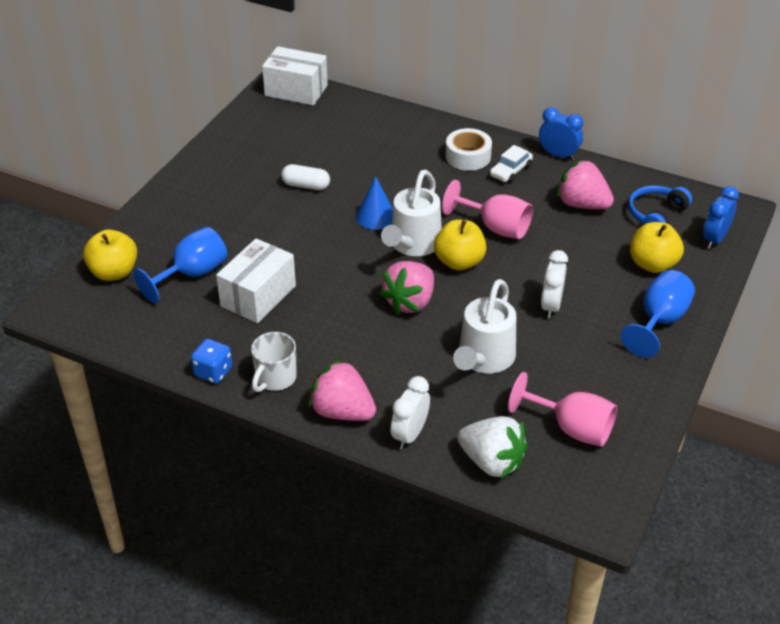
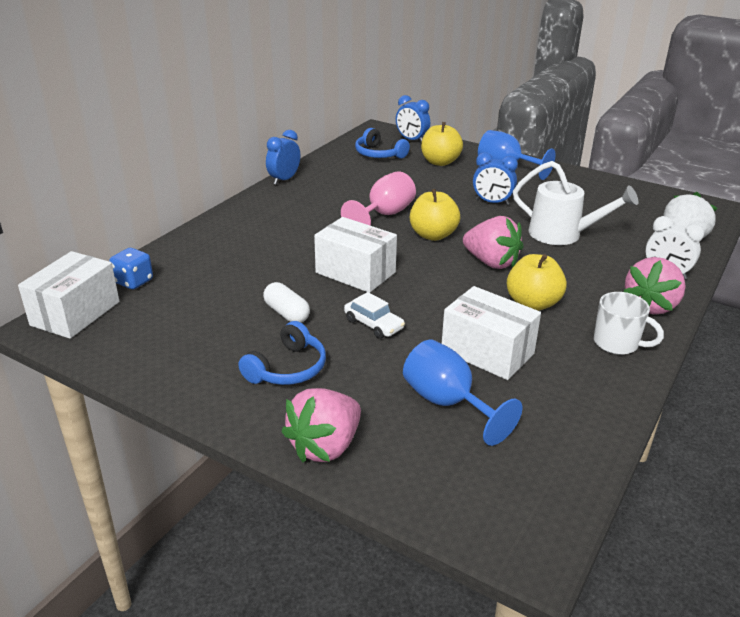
camera: 85 degrees left, 10 degrees down
yellow apple [83,229,137,281] -> yellow apple moved to [507,254,567,311]
blue dice [191,339,233,384] -> blue dice moved to [109,248,153,289]
white capsule [281,164,330,190] -> white capsule turned 60 degrees counterclockwise [263,282,310,323]
blue cone [356,176,393,230] -> white box [314,217,397,293]
white watering can [381,170,442,256] -> none
white tape [446,128,492,171] -> none
white car [490,145,533,183] -> white car moved to [344,292,405,339]
pink goblet [508,372,617,447] -> none
white clock [541,250,568,319] -> blue clock [473,152,518,205]
pink strawberry [557,159,614,209] -> pink strawberry moved to [281,388,361,463]
none -> blue headphones [238,321,326,385]

